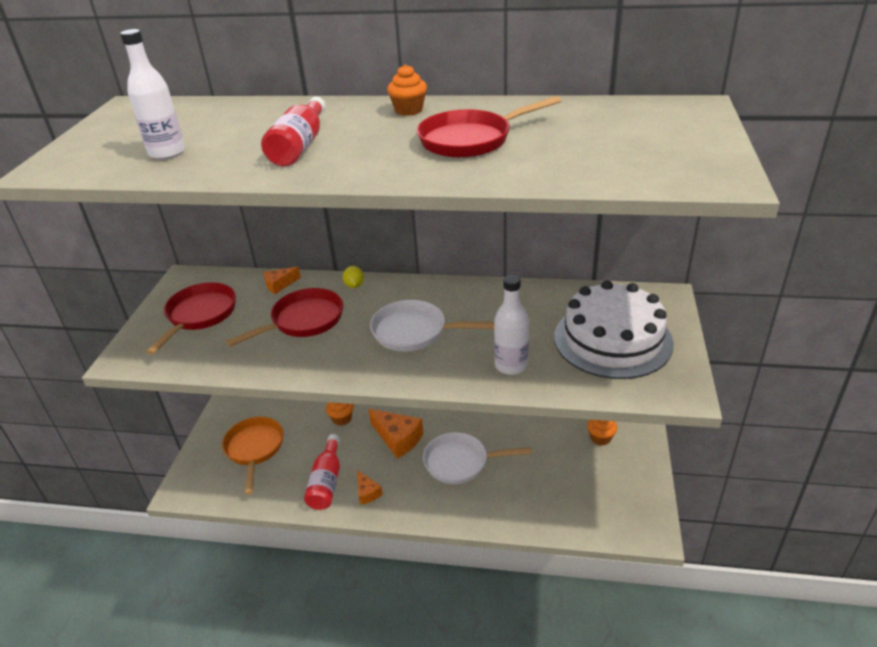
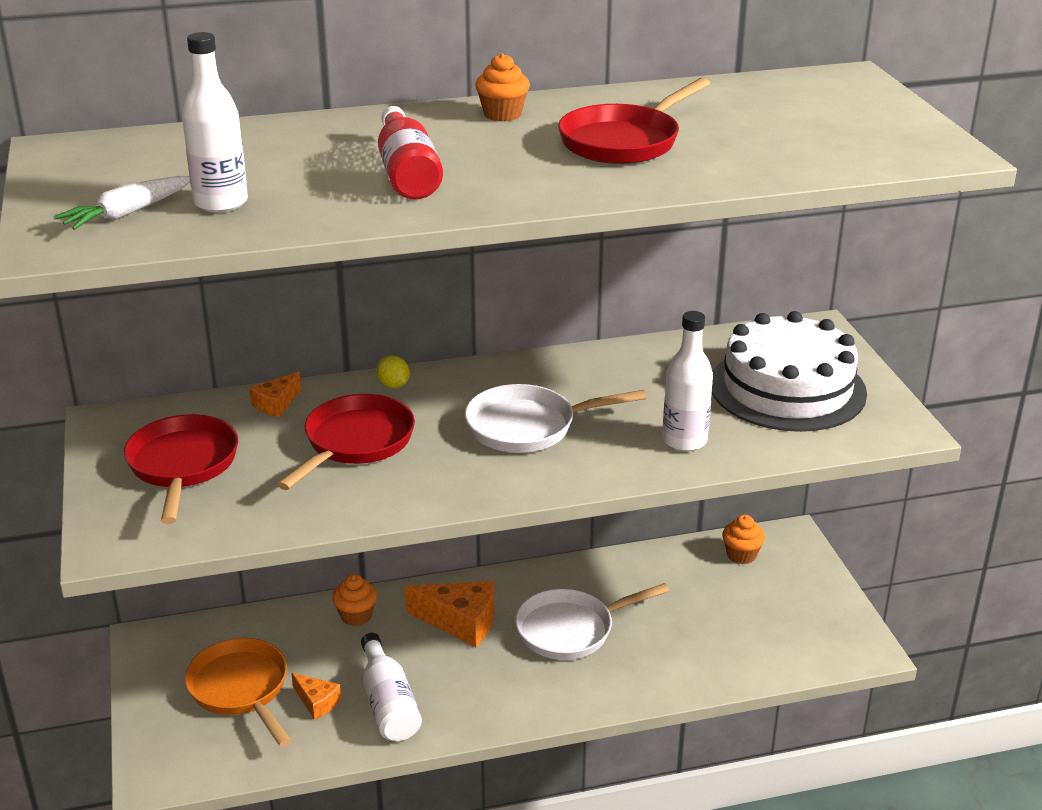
camera: 25 degrees left, 5 degrees down
red bottle [304,434,340,510] -> white bottle [361,633,422,741]
orange cheese [357,470,383,505] -> orange cheese moved to [291,673,341,720]
none -> white carrot [54,176,190,230]

